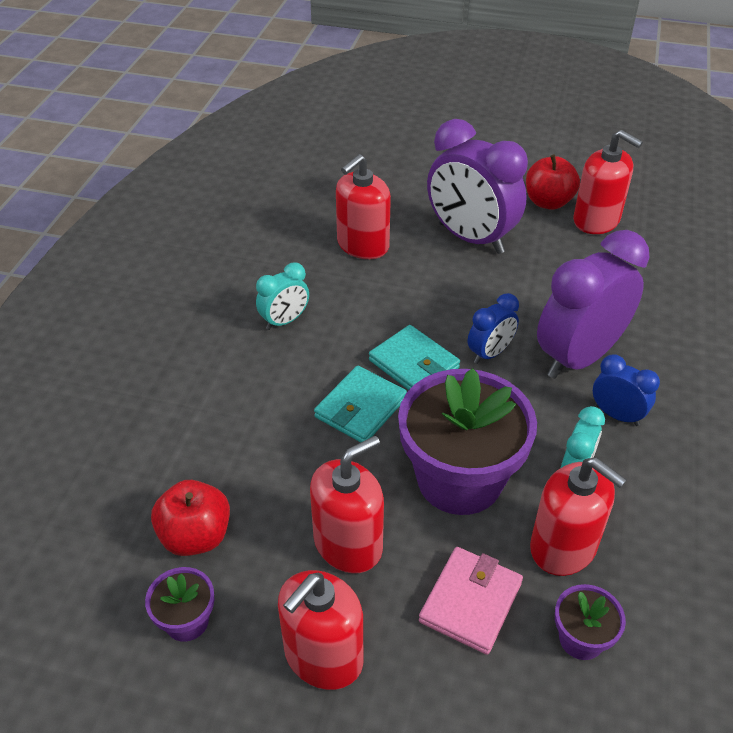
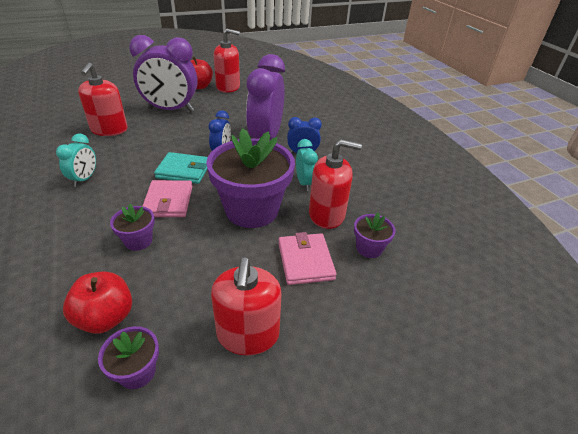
camera: 40 degrees left, 5 degrees down
red soap dispenser [310,436,384,573] -> none
turquoise wallet [314,366,407,442] -> pink wallet [143,180,193,217]
none -> purple flower pot [110,204,155,251]

